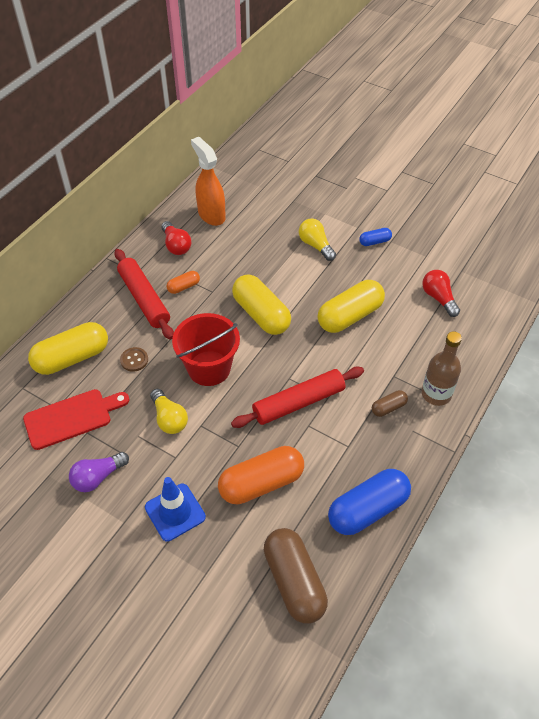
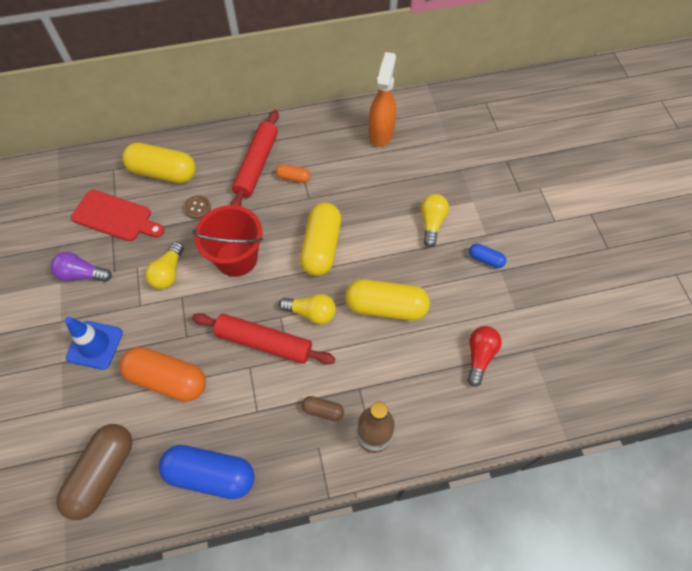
camera: 45 degrees right, 10 degrees up
red light bulb [161,221,191,255] -> none
none -> yellow light bulb [279,294,336,325]

